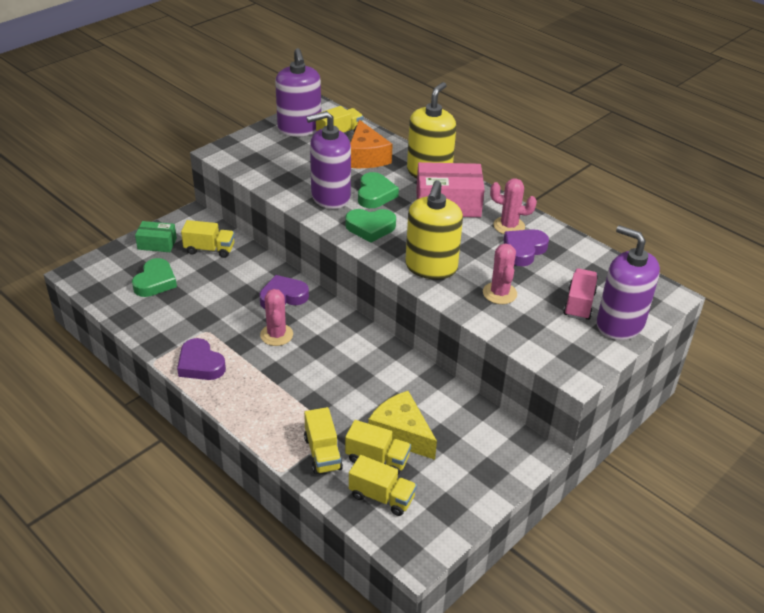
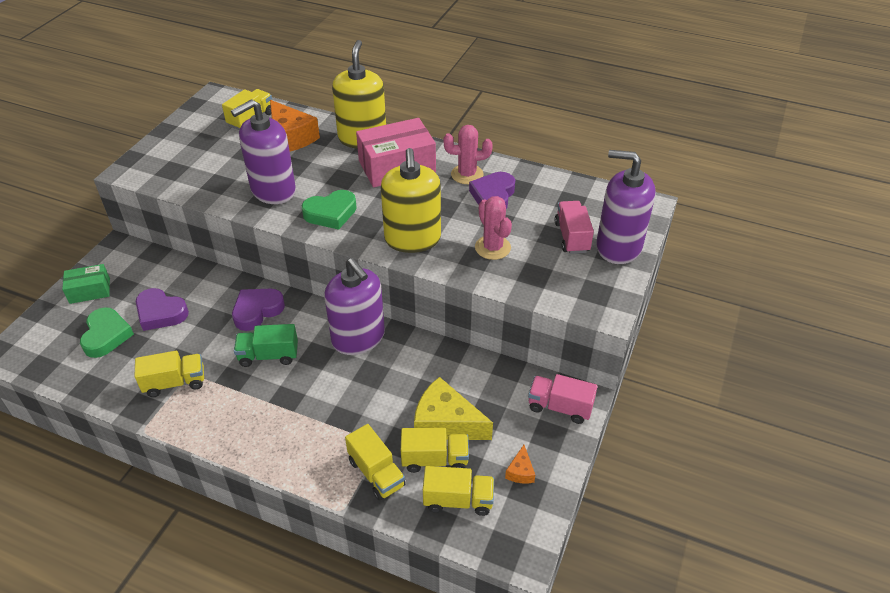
camera: 20 degrees left, 5 degrees up
purple heart [177,338,226,380] -> purple heart moved to [136,288,189,331]
yellow truck [181,220,235,258] -> yellow truck moved to [135,351,204,397]
pink cactus [260,289,293,346] -> green truck [234,324,298,367]
purple soap dispenser [275,48,321,137] -> purple soap dispenser moved to [324,258,385,355]
green heart [358,172,399,208] -> none
none -> orange cheese [505,445,535,483]
none -> pink truck [528,374,598,424]

